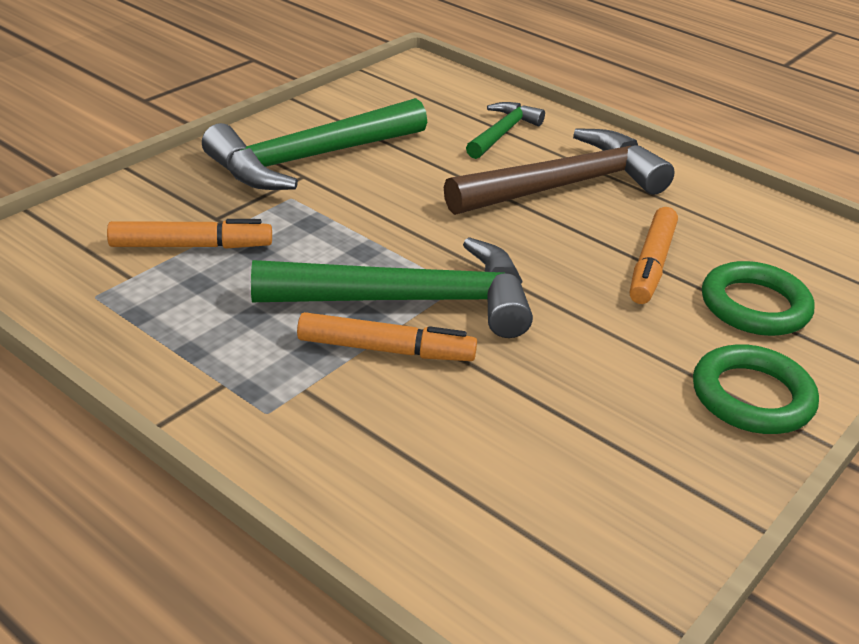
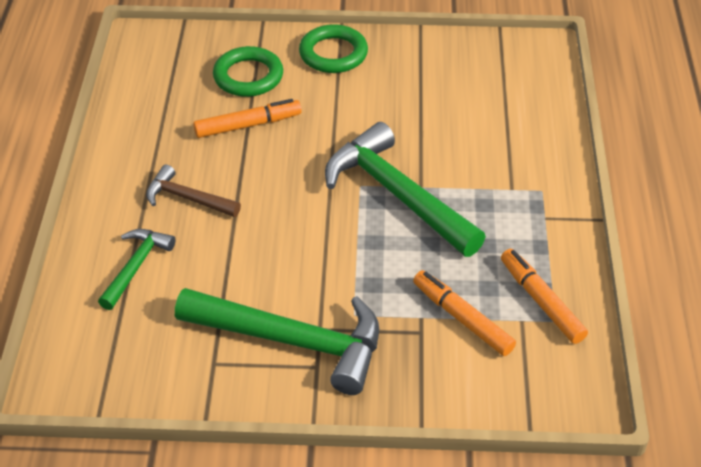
camera: 125 degrees left, 10 degrees up
orange marker [297,312,477,361] -> orange marker moved to [501,249,588,344]
brown hammer [444,128,675,215] -> brown hammer [146,165,241,217], size x0.52
green hammer [466,102,545,159] -> green hammer turned 120 degrees clockwise [98,229,176,310]

